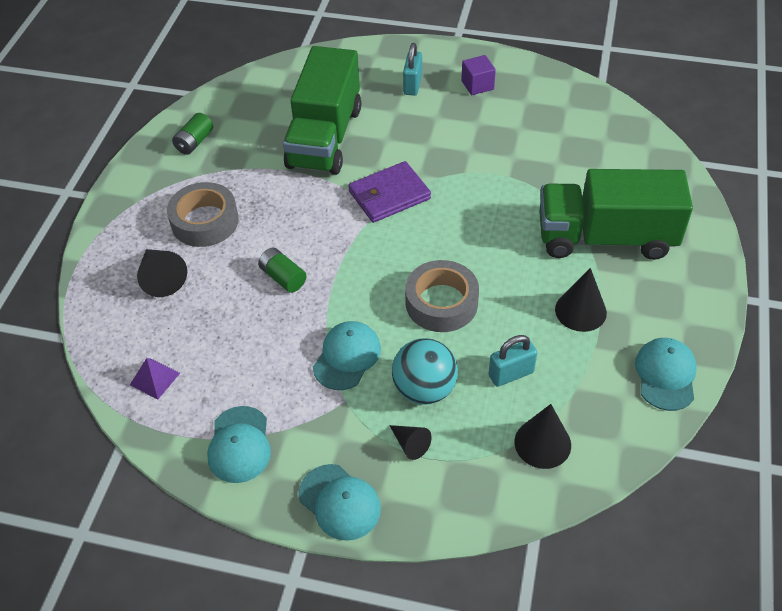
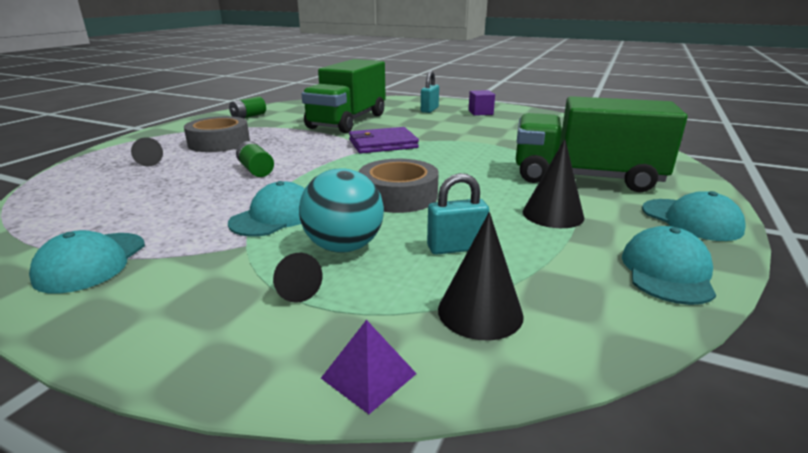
camera: 10 degrees right, 25 degrees down
purple pyramid [130,358,180,399] -> purple pyramid moved to [321,320,417,414]
black cone [137,249,187,297] -> black cone [131,137,163,166], size x0.61
turquoise cap [299,464,381,541] -> turquoise cap moved to [642,191,746,241]

